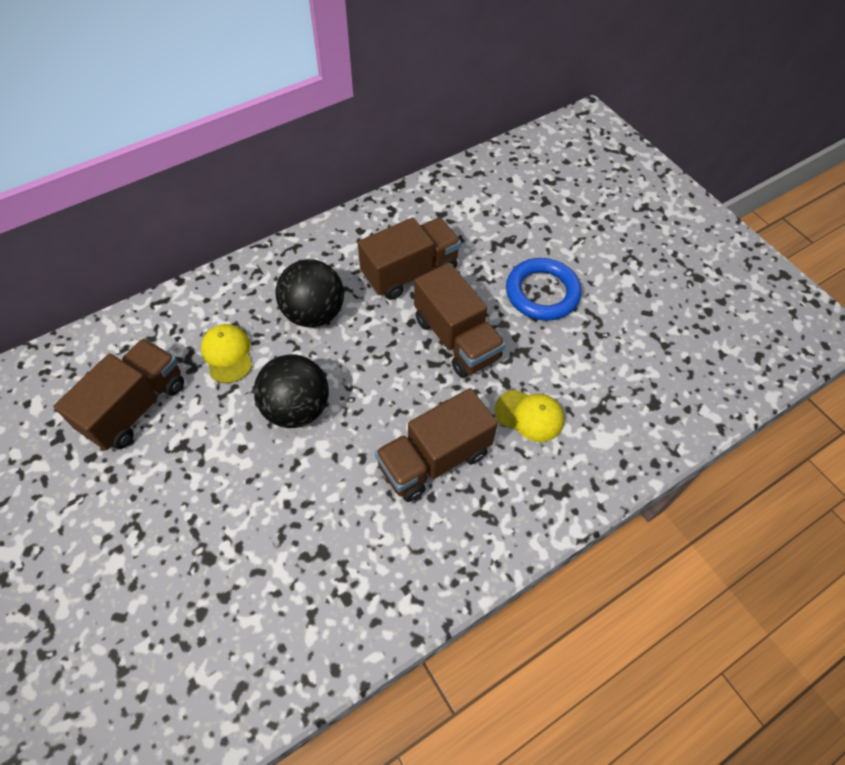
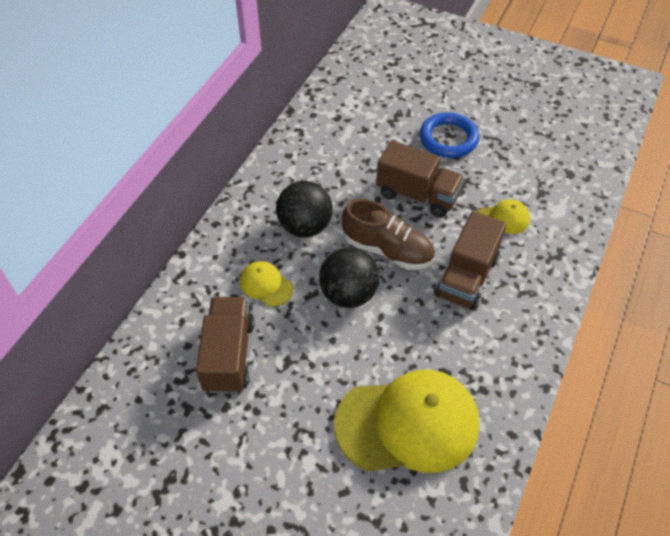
camera: 30 degrees left, 5 degrees down
brown truck [358,218,461,300] -> none
none -> yellow cap [334,370,480,473]
none -> brown shoe [342,199,435,270]

